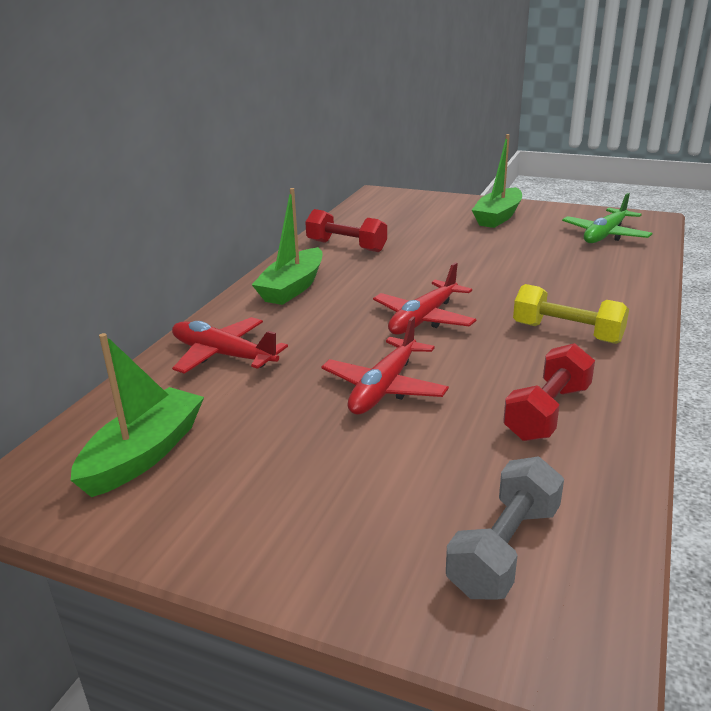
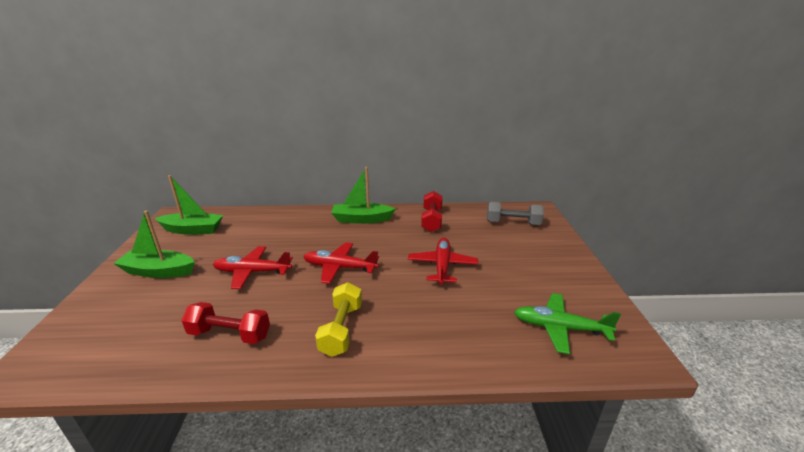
camera: 65 degrees right, 0 degrees up
red plane [172,317,288,374] -> red plane moved to [408,238,478,285]
grey dumbbell [446,457,564,599] -> grey dumbbell moved to [487,202,544,225]
green boat [472,134,522,228] -> green boat moved to [113,210,195,278]

